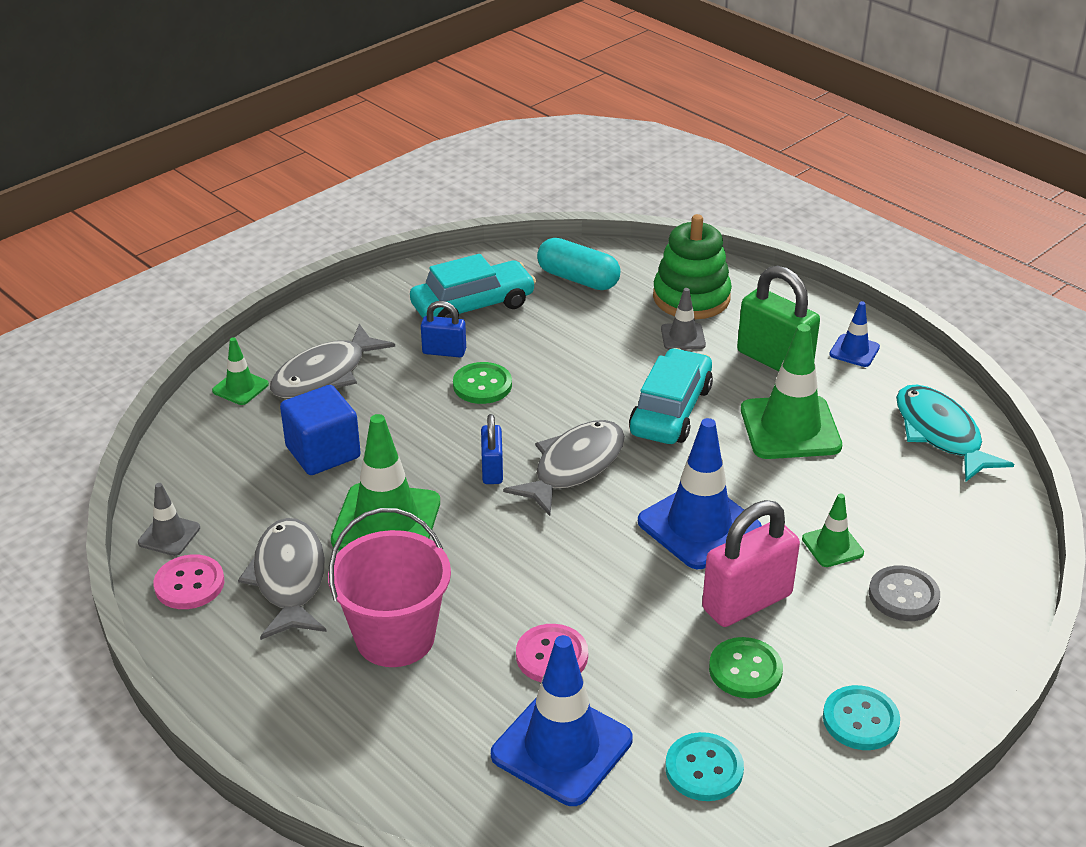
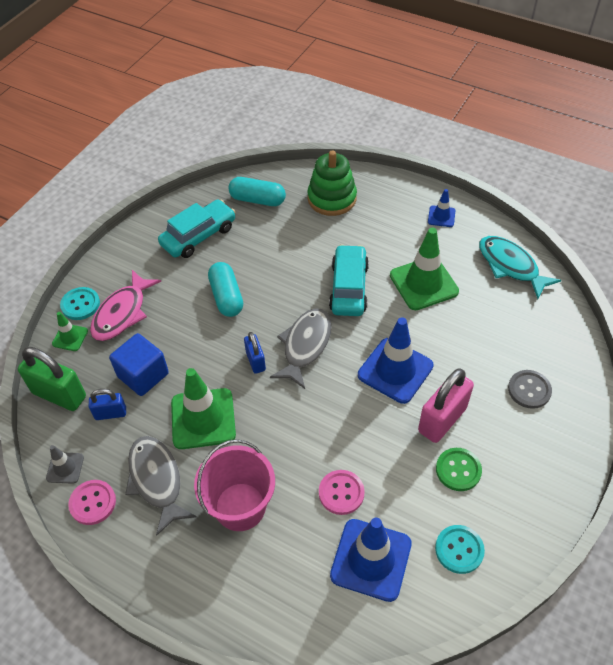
camera: 15 degrees left, 15 degrees up
grey fish [270,324,395,399] -> pink fish [90,270,161,341]
blue padlock [421,301,466,357] -> blue padlock moved to [89,389,126,420]
green button [453,362,512,404] -> turquoise capsule [208,262,243,317]
grey traffic cone [661,288,706,350] -> none
green padlock [737,266,820,371] -> green padlock moved to [18,347,86,411]
green traffic cone [802,493,864,567] -> none
turquoise button [823,685,900,750] -> turquoise button moved to [60,287,100,320]

